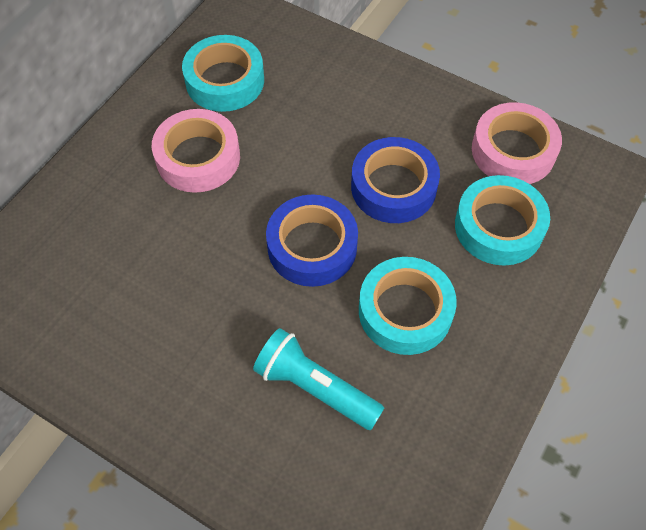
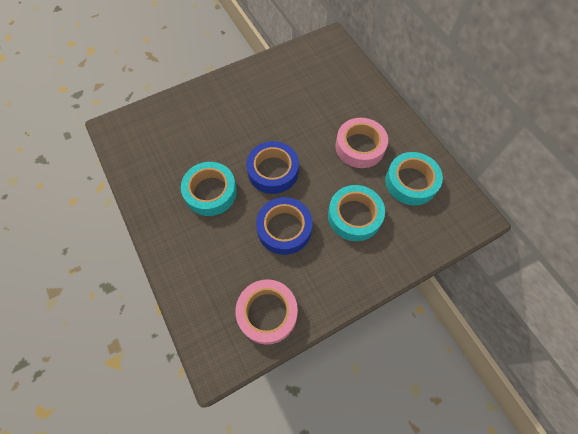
camera: 120 degrees right, 5 degrees up
turquoise flashlight [253,328,384,430] -> none
turquoise tape [455,175,550,266] -> turquoise tape moved to [328,185,385,241]

